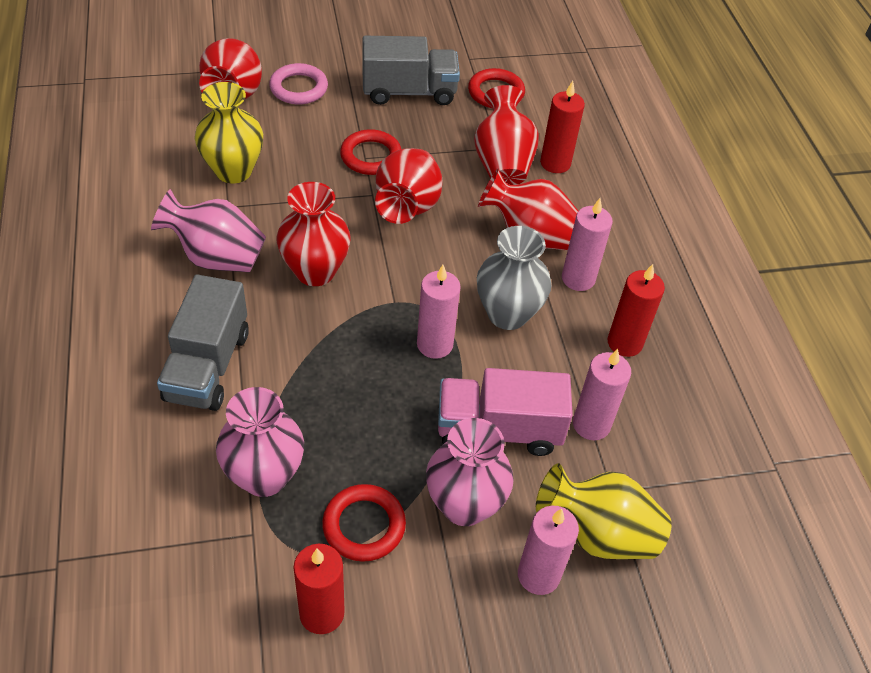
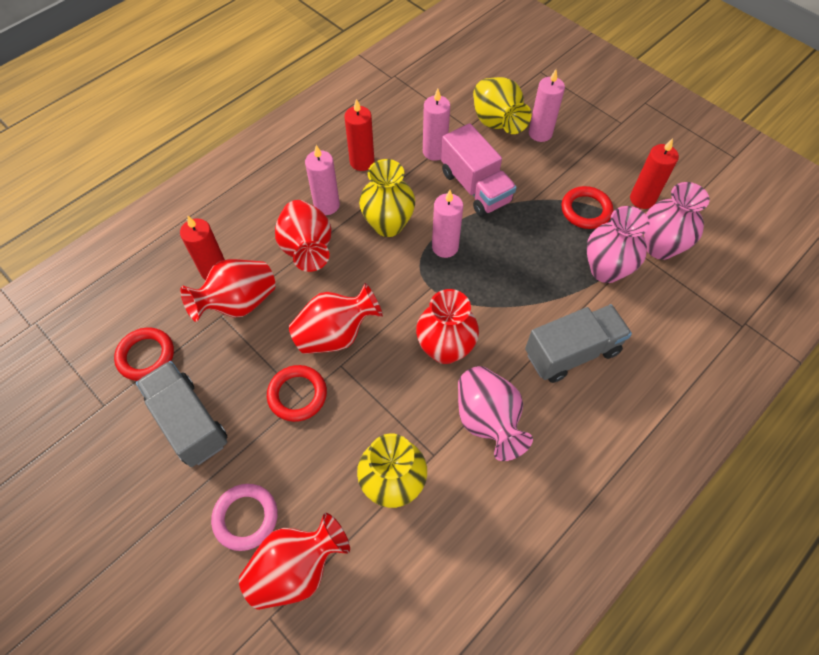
camera: 120 degrees left, 10 degrees up
pink vase [426,418,514,526] -> pink vase moved to [644,182,710,260]
grey vase [477,226,552,330] -> yellow vase [359,159,415,237]

